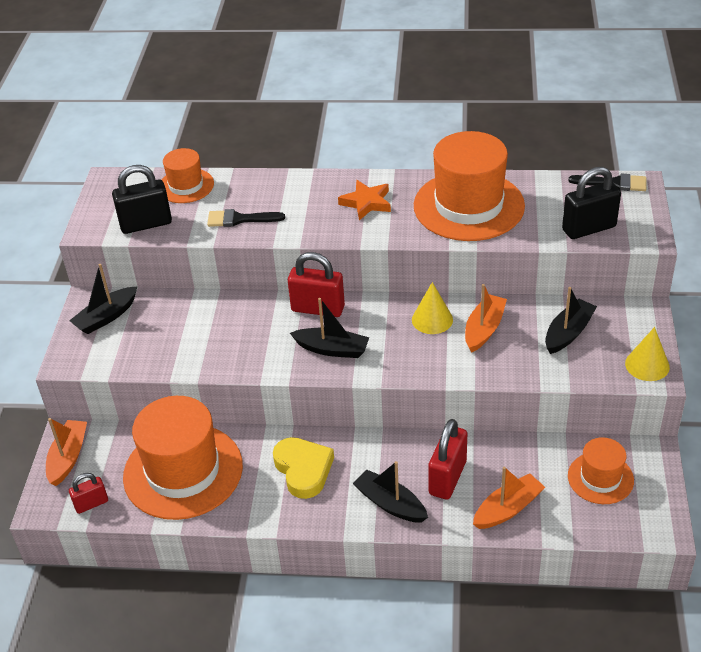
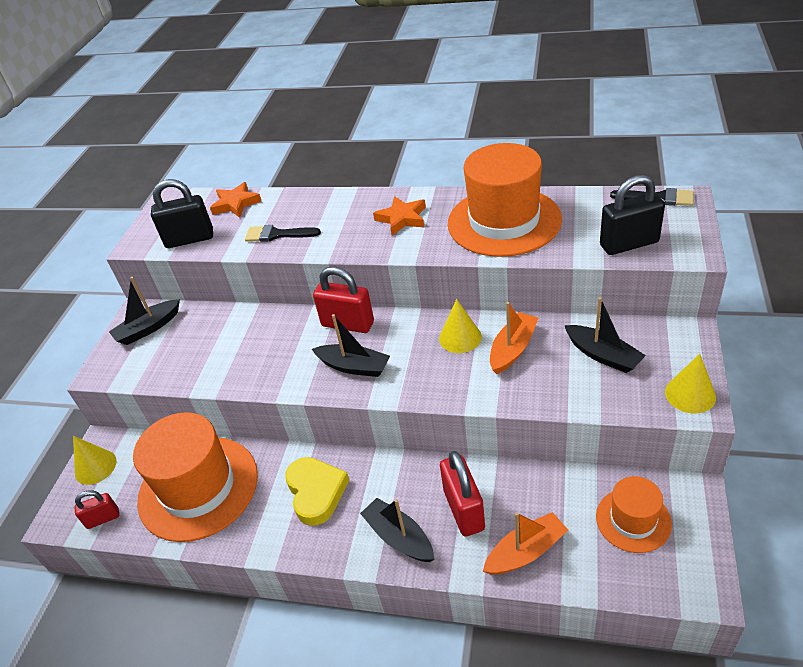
camera: 10 degrees right, 0 degrees up
orange boat [46,418,87,486] -> yellow cone [73,436,117,485]
orange hat [162,148,214,203] -> orange star [210,182,262,218]
red padlock [428,419,467,500] -> red padlock turned 45 degrees counterclockwise [440,451,485,536]
black boat [545,287,597,354] -> black boat turned 90 degrees clockwise [564,297,646,373]

